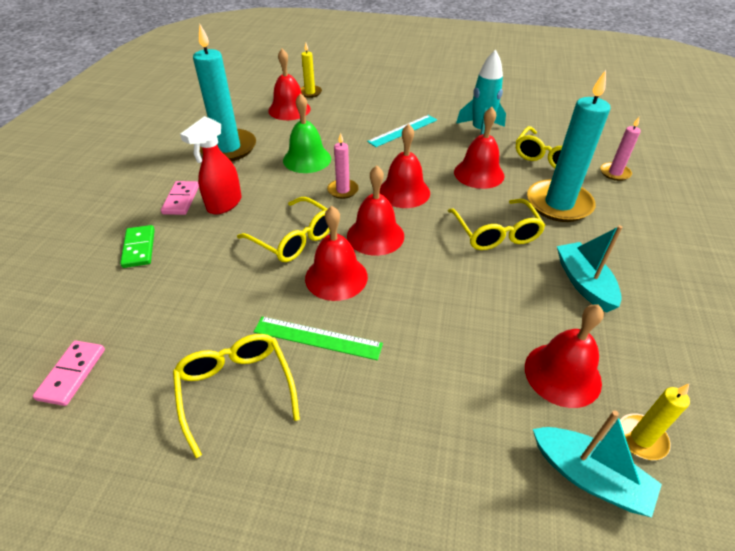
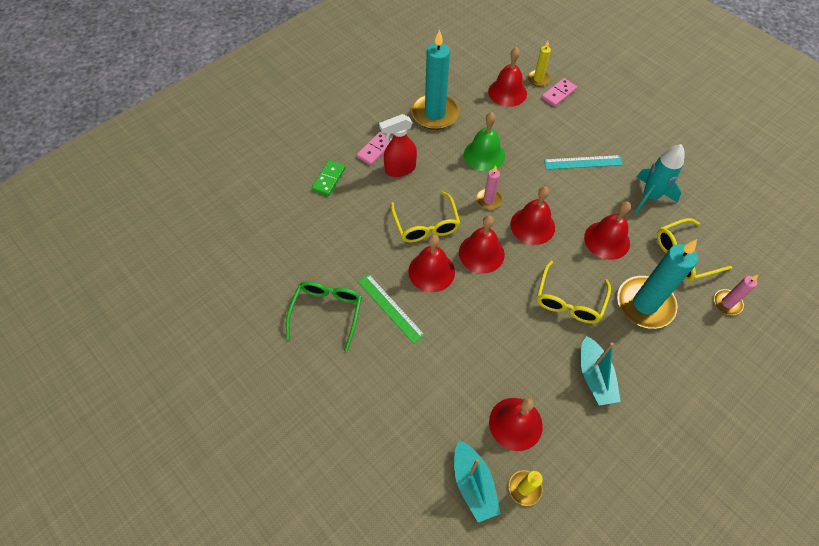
camera: 35 degrees right, 15 degrees up
pink domino [33,341,105,406] -> pink domino moved to [541,78,577,107]
yellow glasses [173,334,300,458] -> green glasses [286,281,362,352]
turquoise boat [557,225,622,312] -> turquoise boat turned 150 degrees clockwise [580,336,621,406]

